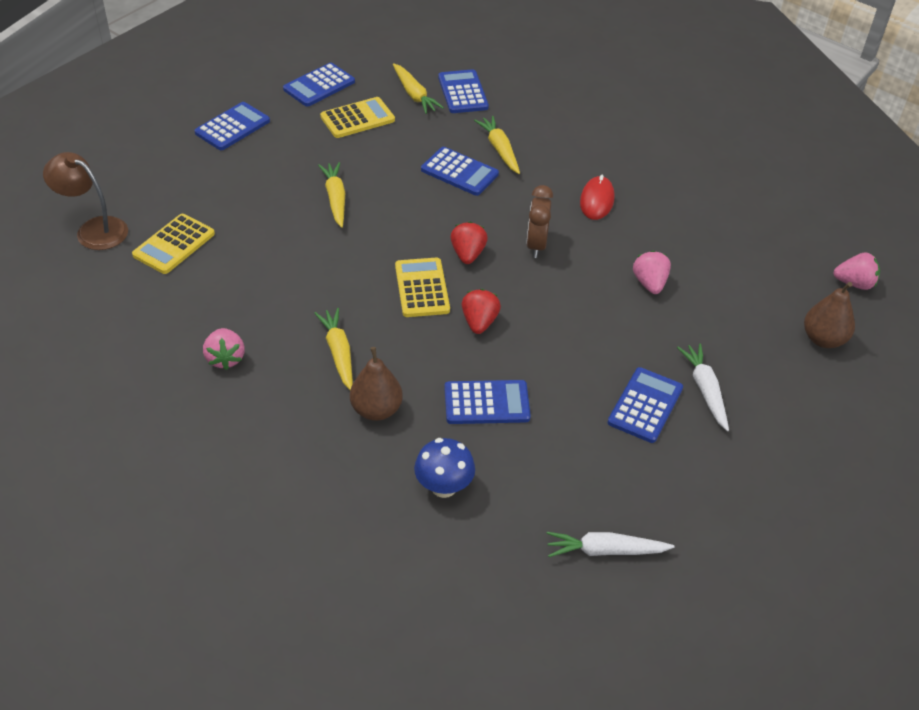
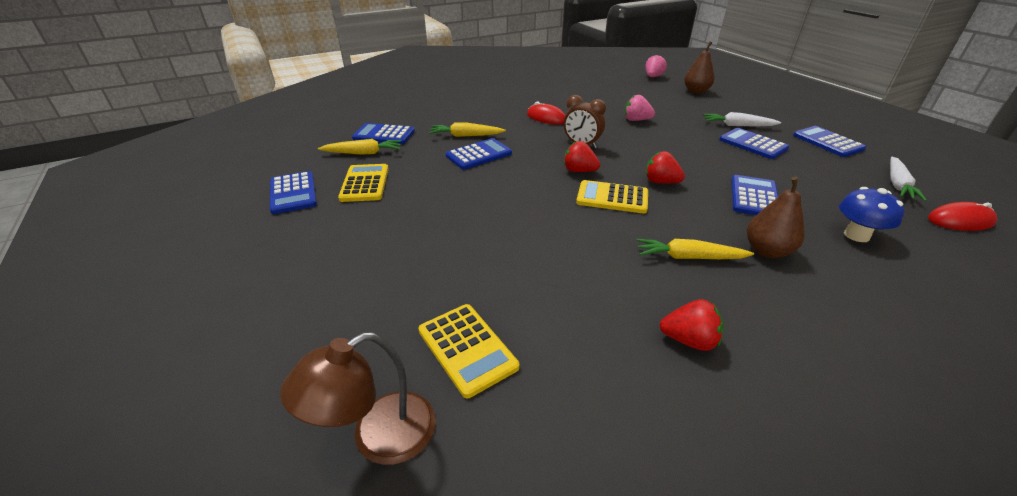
camera: 65 degrees left, 10 degrees down
blue calculator [195,102,270,150] -> blue calculator moved to [793,126,866,157]
pink strawberry [203,328,245,370] -> red strawberry [659,299,724,351]
yellow carrot [318,162,345,228] -> none
none -> red mouse [928,202,997,231]

